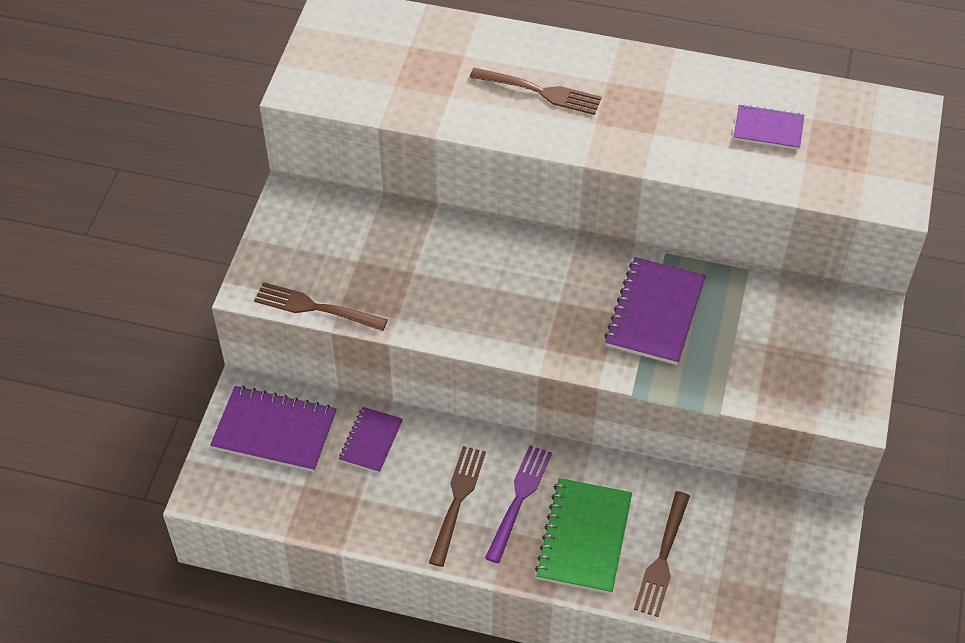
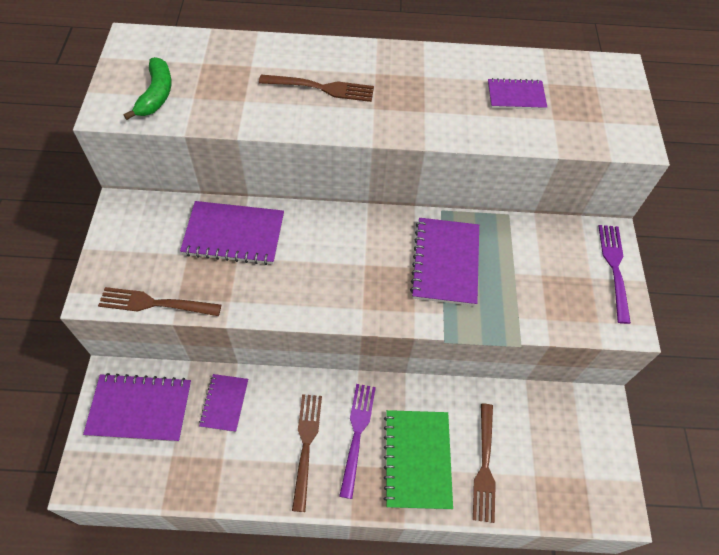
camera: 15 degrees left, 5 degrees up
none -> green banana [123,57,172,120]
none -> purple notebook [180,201,284,265]
none -> purple fork [598,225,631,324]

